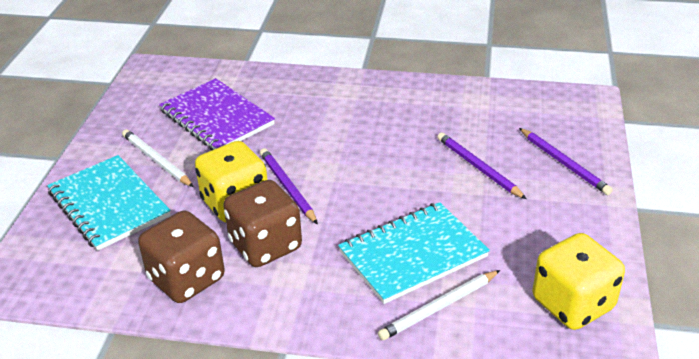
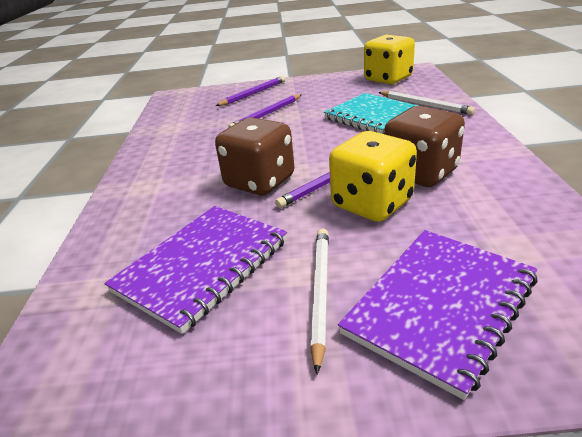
camera: 100 degrees left, 5 degrees down
turquoise notebook [47,155,171,251] -> purple notebook [338,230,538,400]
white pencil [122,129,194,187] -> white pencil turned 150 degrees clockwise [310,228,329,374]
brown dice [138,210,225,303] -> brown dice moved to [215,117,294,195]

